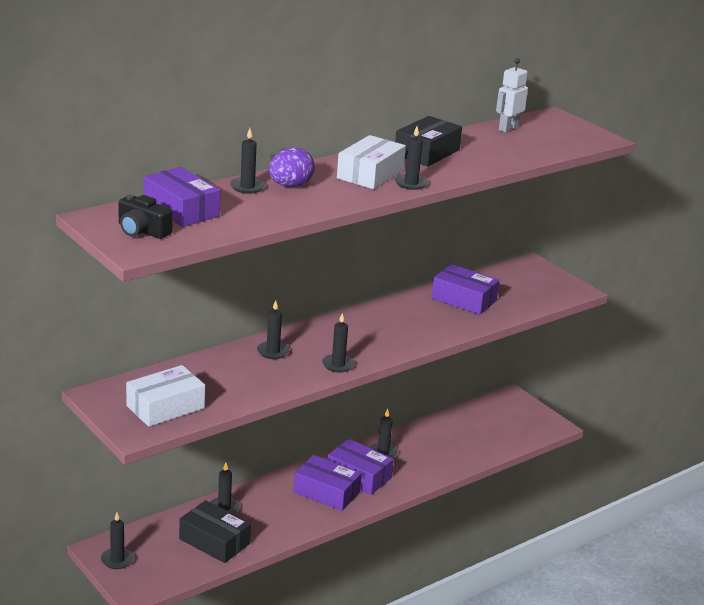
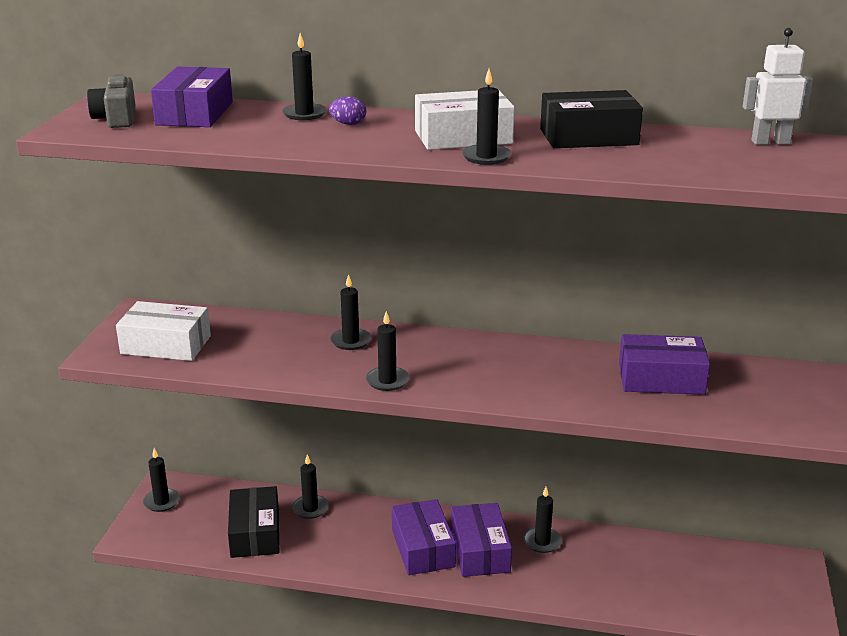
camera: 50 degrees right, 0 degrees up
black camera [119,194,173,239] -> grey camera [87,74,135,128]
purple egg [269,147,315,187] -> purple egg [329,96,366,125], size x0.54
purple box [431,264,499,315] -> purple box turned 75 degrees counterclockwise [619,334,710,395]

